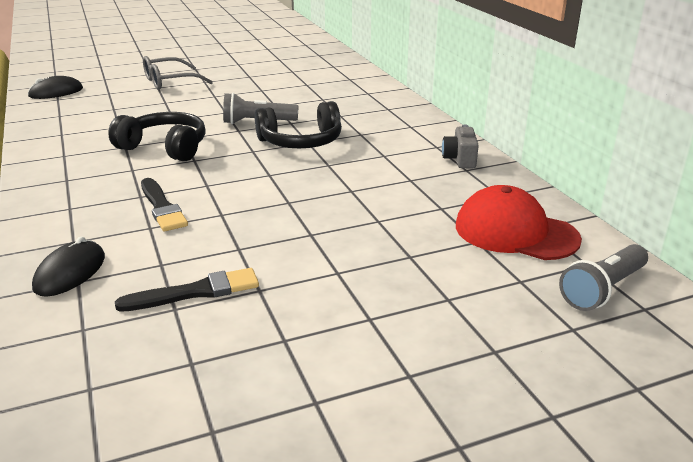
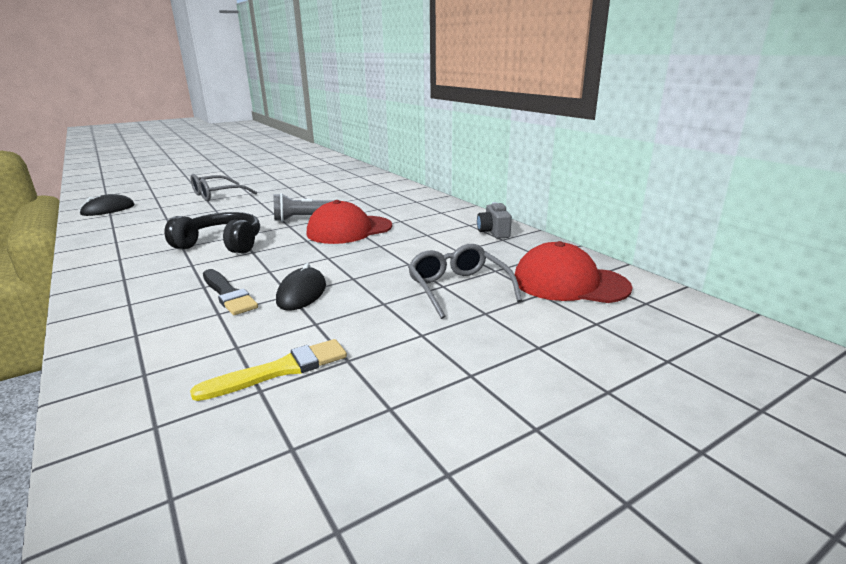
camera: 10 degrees left, 5 degrees down
black mouse [32,236,105,297] -> black mouse moved to [276,263,326,311]
black brush [115,268,259,312] -> yellow brush [190,339,347,401]
black headphones [255,101,342,149] -> red cap [307,200,392,244]
grey flashlight [559,244,648,311] -> none
none -> grey glasses [408,244,522,319]

